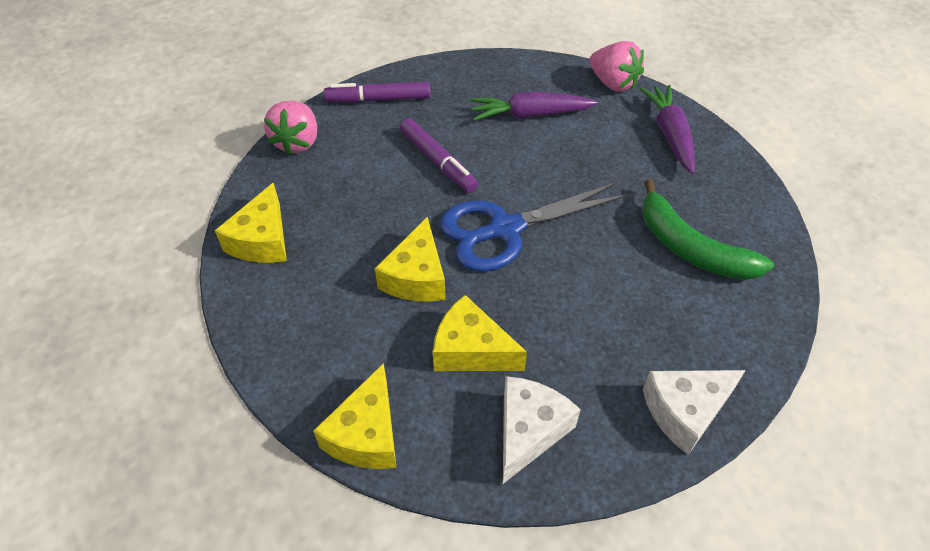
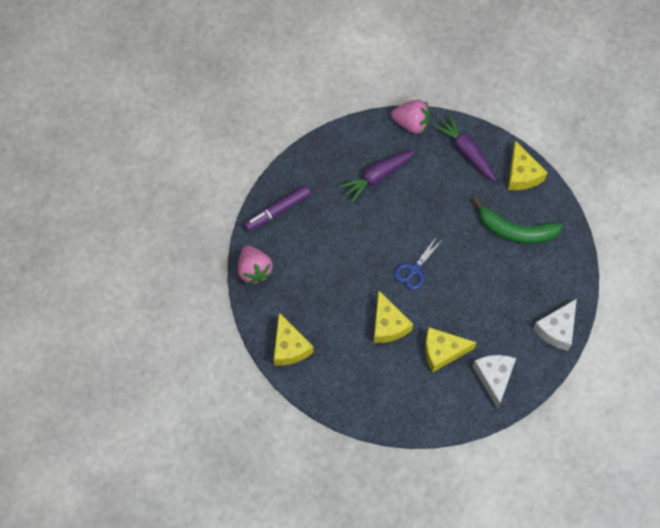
camera: 30 degrees left, 15 degrees up
yellow cheese [313,363,397,469] -> yellow cheese moved to [508,140,548,190]
purple marker [400,118,478,193] -> none
blue scissors [440,182,629,272] -> blue scissors [394,236,443,290], size x0.55

